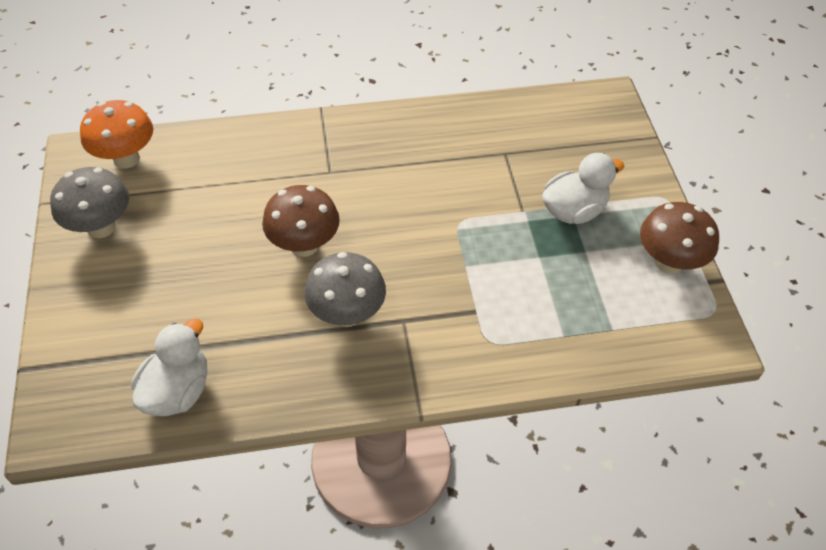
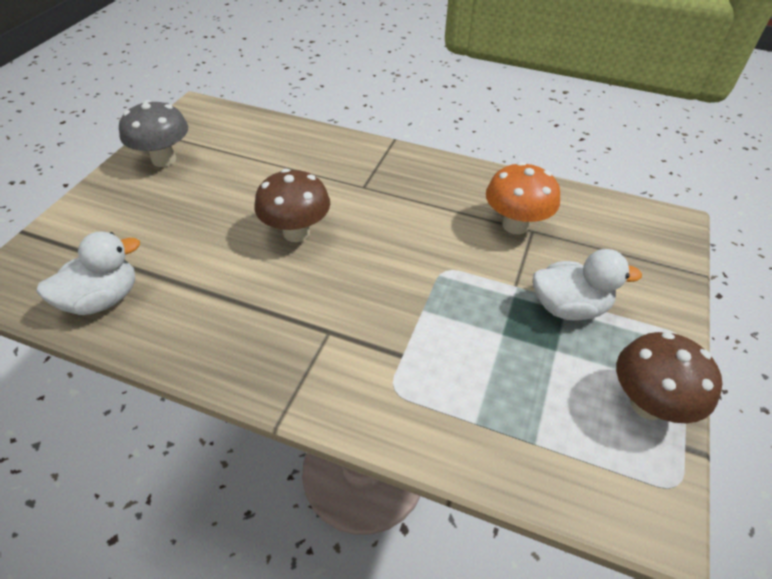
camera: 30 degrees right, 5 degrees down
orange mushroom [80,100,153,168] -> orange mushroom moved to [486,162,560,235]
grey mushroom [304,252,386,327] -> none

